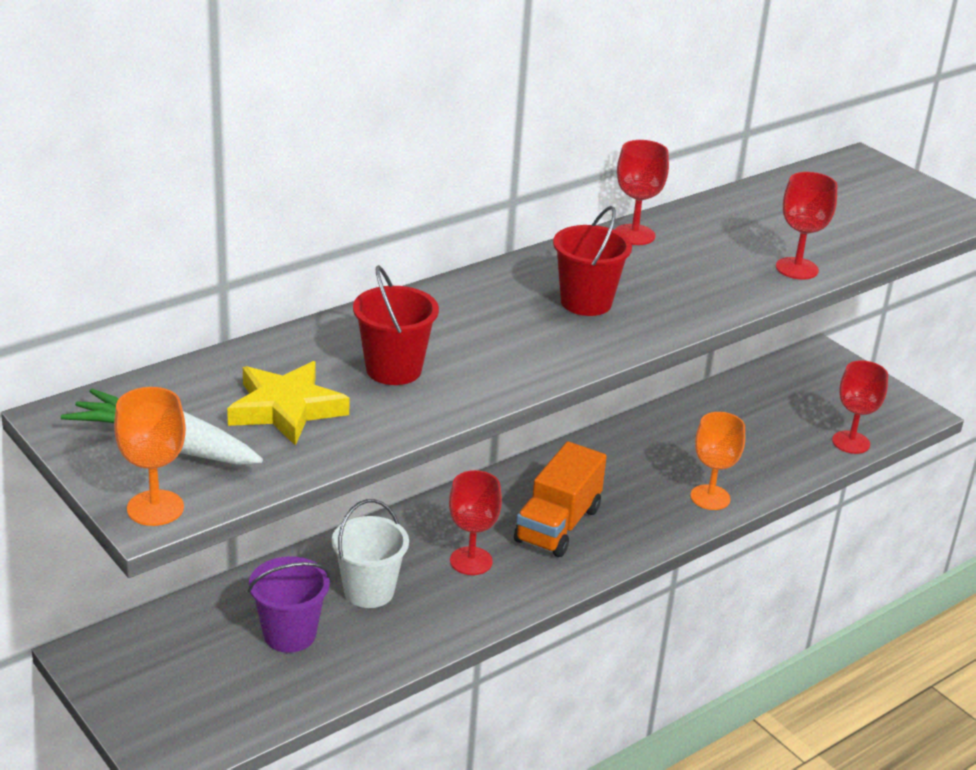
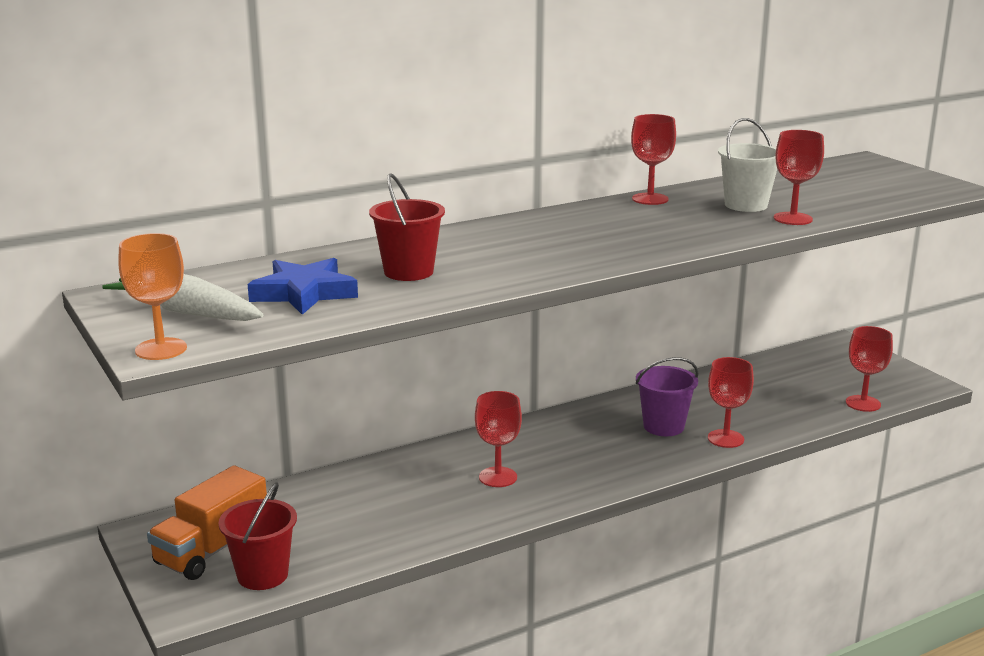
camera: 10 degrees right, 10 degrees down
yellow star [227,361,350,446] -> blue star [248,258,358,315]
purple bucket [248,556,330,653] -> purple bucket moved to [636,357,698,436]
white bucket [332,499,409,608] -> white bucket moved to [718,118,777,212]
orange truck [514,441,607,557] -> orange truck moved to [147,465,267,580]
red bucket [553,206,632,316] -> red bucket moved to [218,482,297,590]
orange goblet [690,412,745,510] -> red goblet [708,357,754,448]

